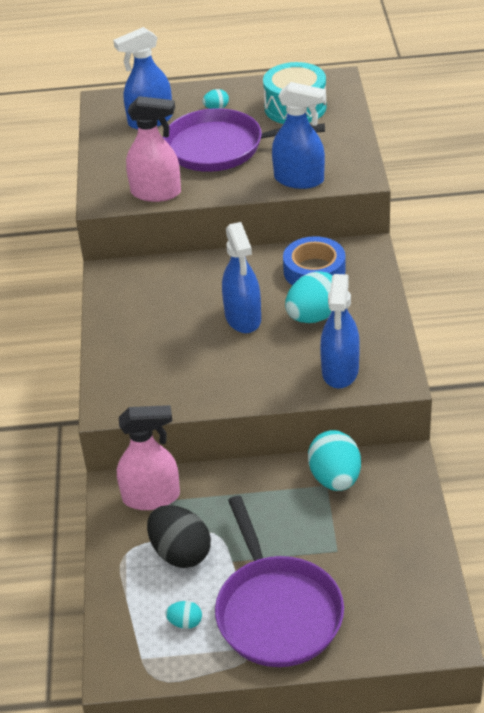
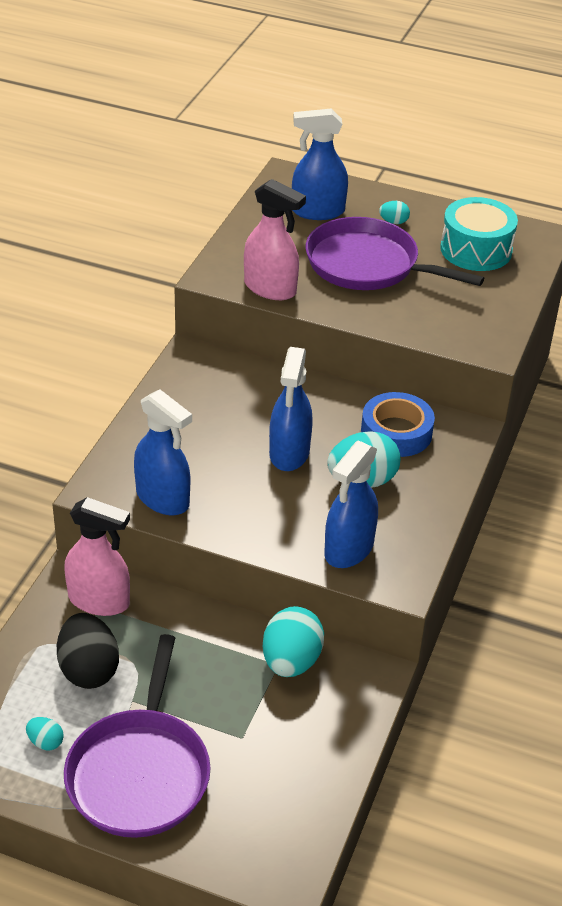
camera: 20 degrees right, 0 degrees up
blue spray bottle [272,82,326,189] -> blue spray bottle moved to [134,389,192,515]

